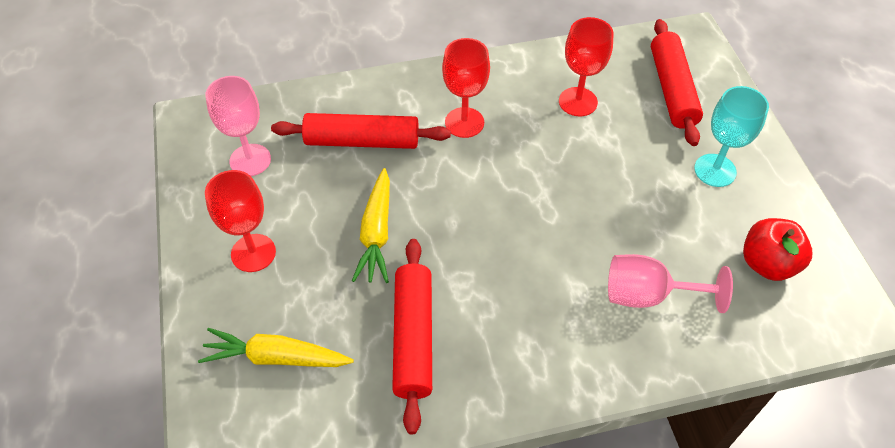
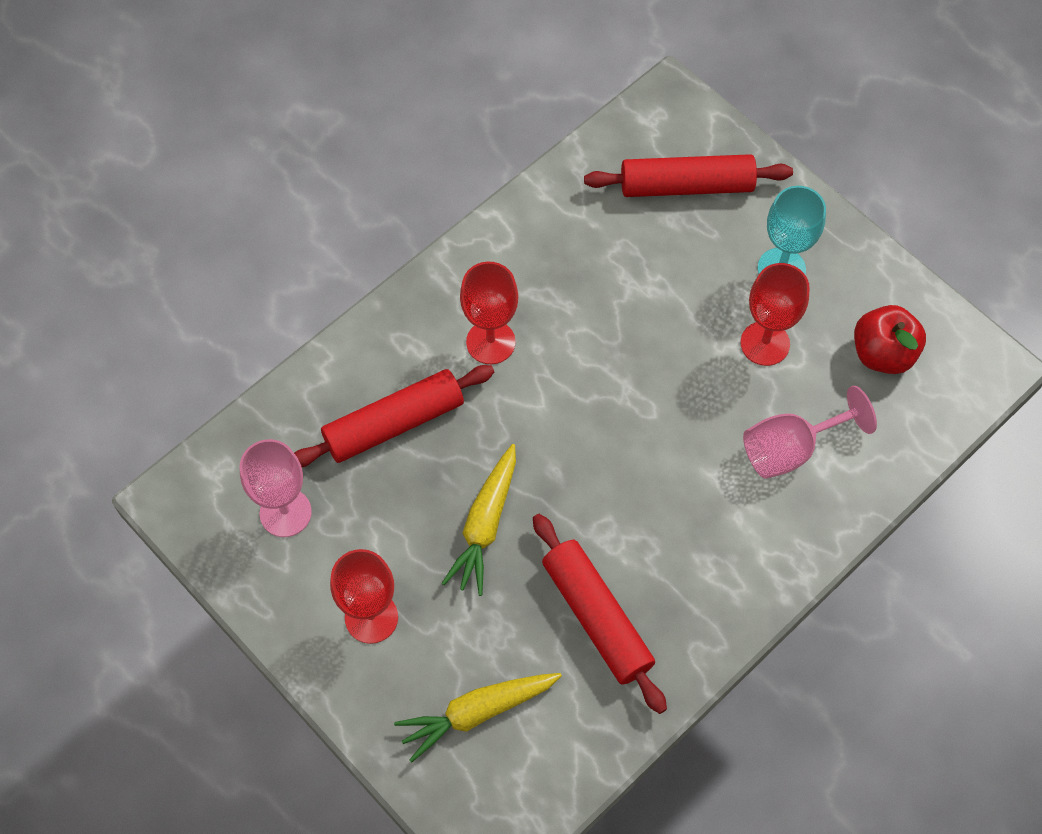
camera: 30 degrees left, 10 degrees up
yellow carrot [352,168,390,283] -> yellow carrot turned 45 degrees clockwise [442,444,516,596]
red goblet [559,17,614,117] -> red goblet moved to [740,263,810,366]
red rolling pin [651,19,703,146] -> red rolling pin turned 60 degrees counterclockwise [584,154,793,197]

